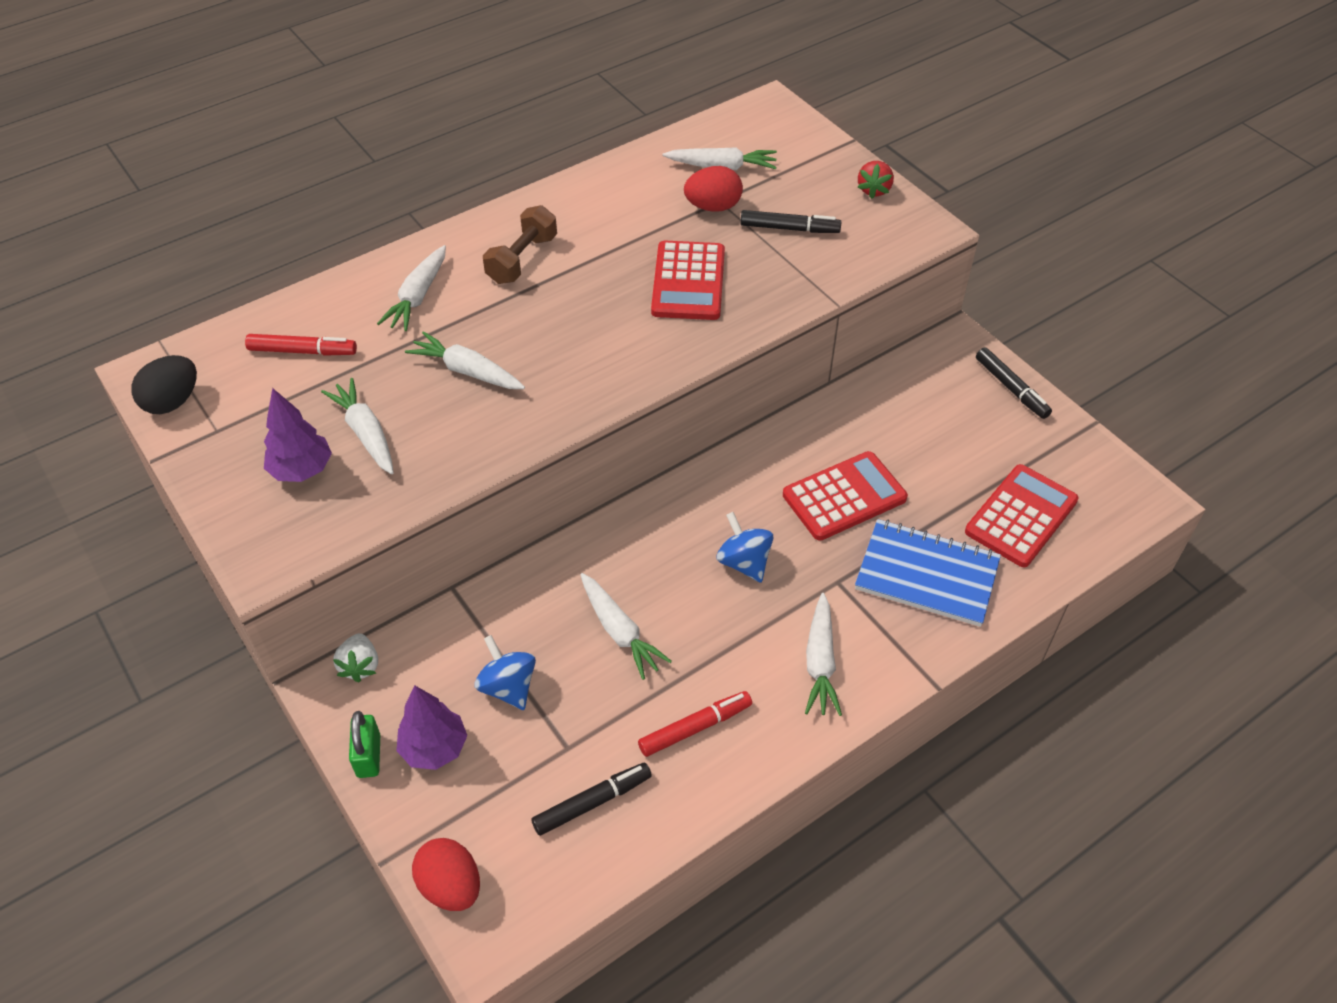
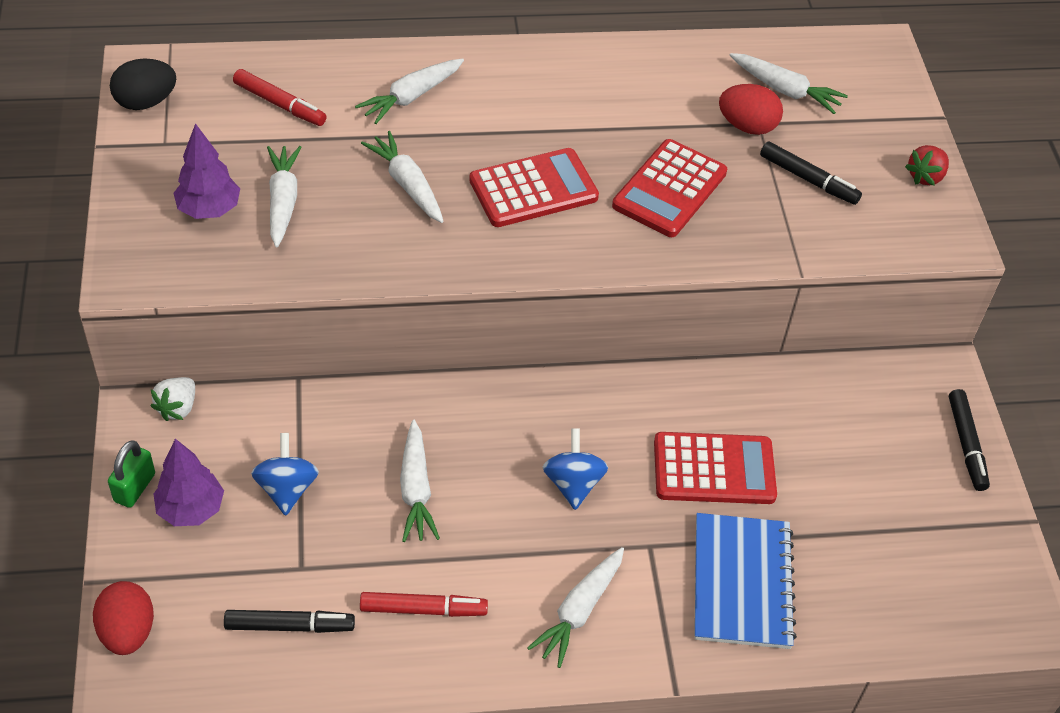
camera: 25 degrees right, 0 degrees up
brown dumbbell [483,205,557,284] -> none
blue notebook [855,519,1001,627] -> blue notebook turned 45 degrees clockwise [694,513,797,649]
red calculator [965,464,1079,567] -> red calculator moved to [469,148,599,227]

